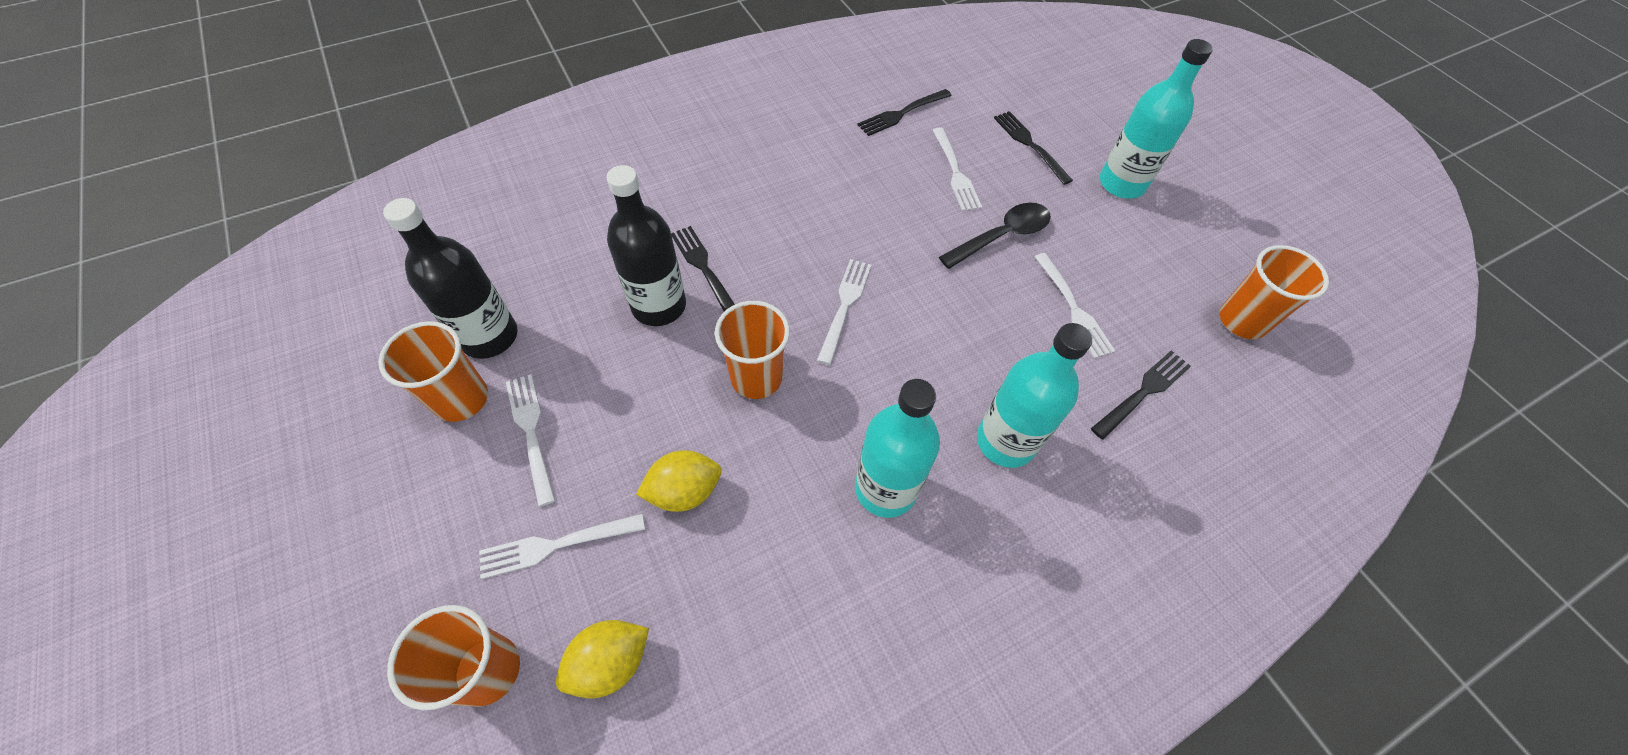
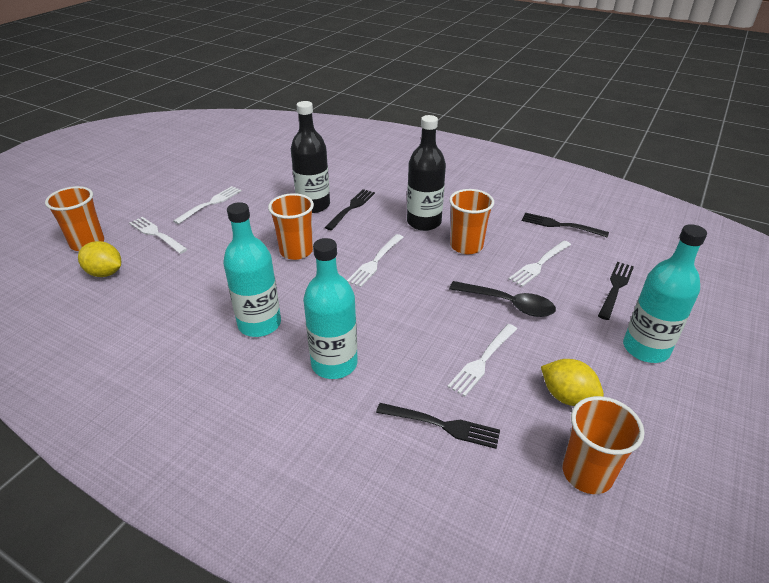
camera: 60 degrees right, 20 degrees down
orange cup [378,321,488,422] -> orange cup moved to [449,189,494,254]
black bottle [383,198,518,359] -> black bottle moved to [407,115,446,231]
yellow lemon [636,450,722,512] -> yellow lemon moved to [541,359,604,406]
white fork [817,259,871,365] -> white fork turned 135 degrees clockwise [347,234,404,287]

